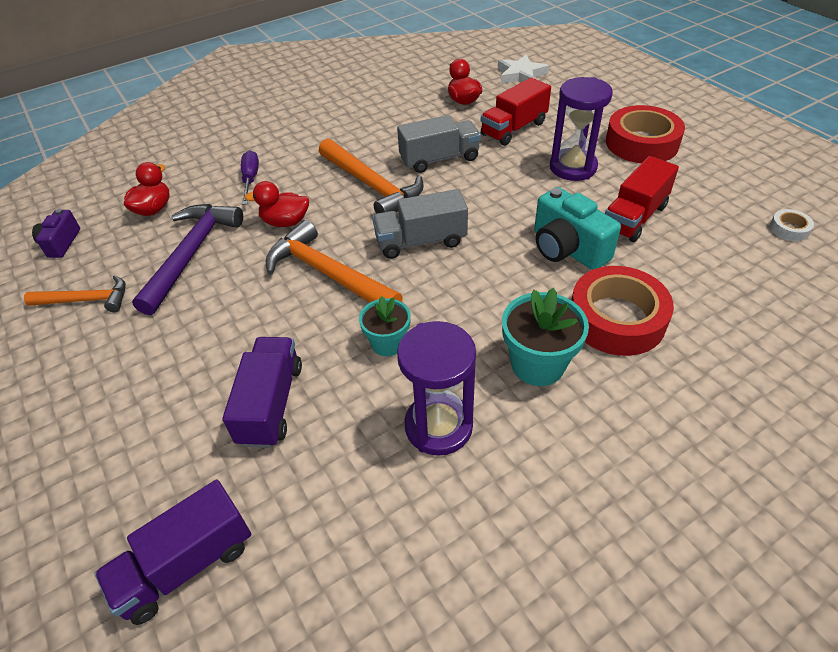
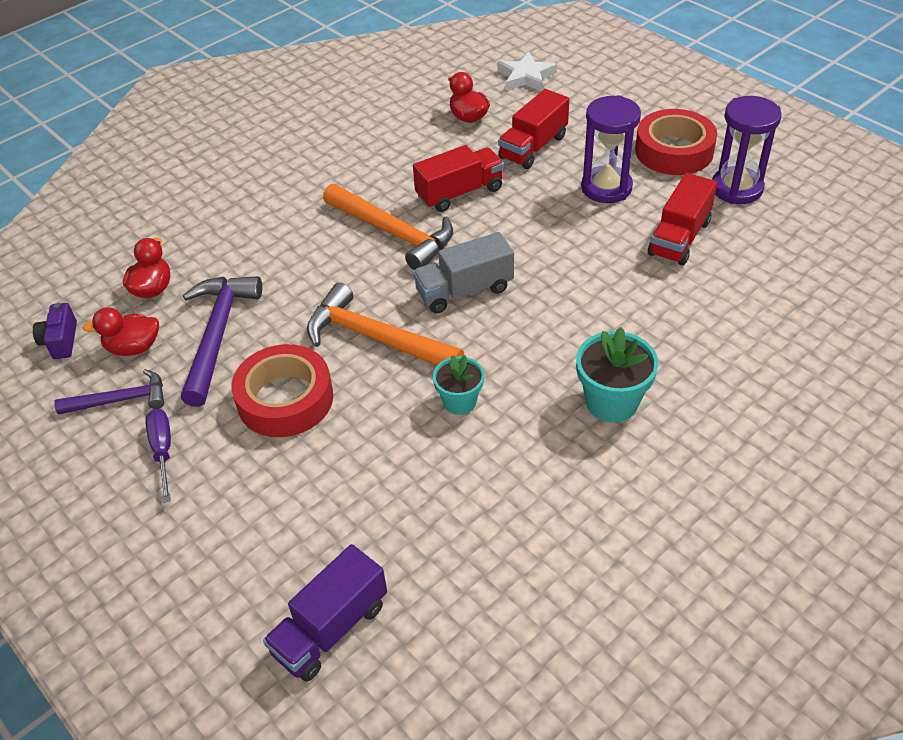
camera: 10 degrees left, 0 degrees up
orange hammer [24,275,126,312] -> purple hammer [54,369,164,415]
purple truck [222,337,302,448] -> none
purple screwdriver [241,150,259,205] -> purple screwdriver moved to [145,409,171,503]
red duck [245,181,309,227] -> red duck moved to [83,307,159,356]
grey truck [397,115,481,173] -> red truck [413,145,504,212]
purple hourglass [397,321,476,456] -> purple hourglass moved to [712,96,782,204]
turquoise camera [534,187,621,270] -> none
red tape [571,266,674,356] -> red tape moved to [231,344,333,437]
white tape [770,209,814,241] -> none

